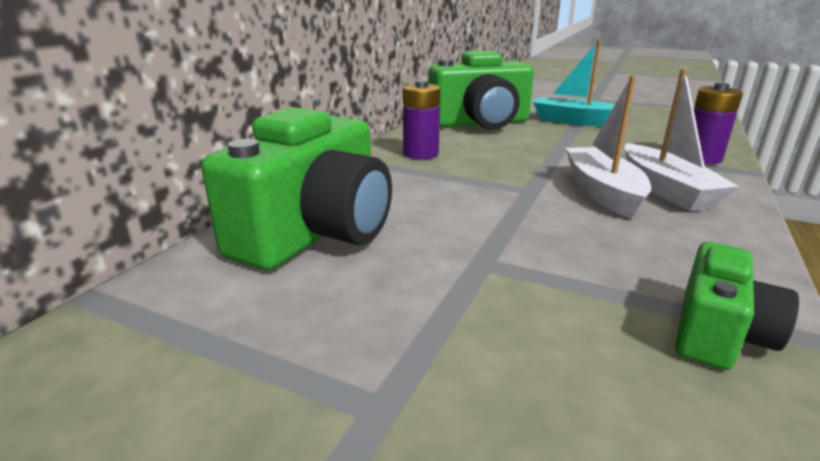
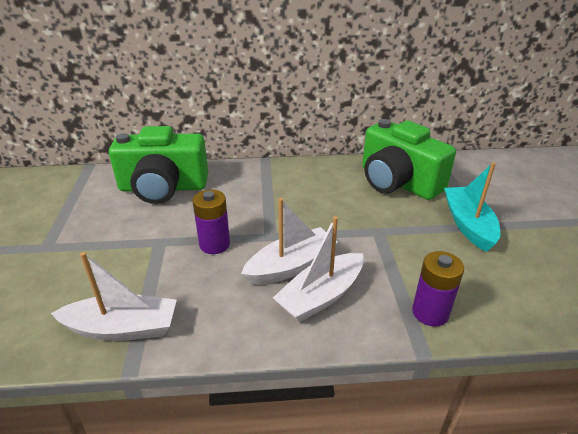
camera: 60 degrees right, 10 degrees up
purple battery [403,80,441,159] -> purple battery moved to [192,189,230,254]
green camera [675,242,799,370] -> white boat [51,252,177,341]

